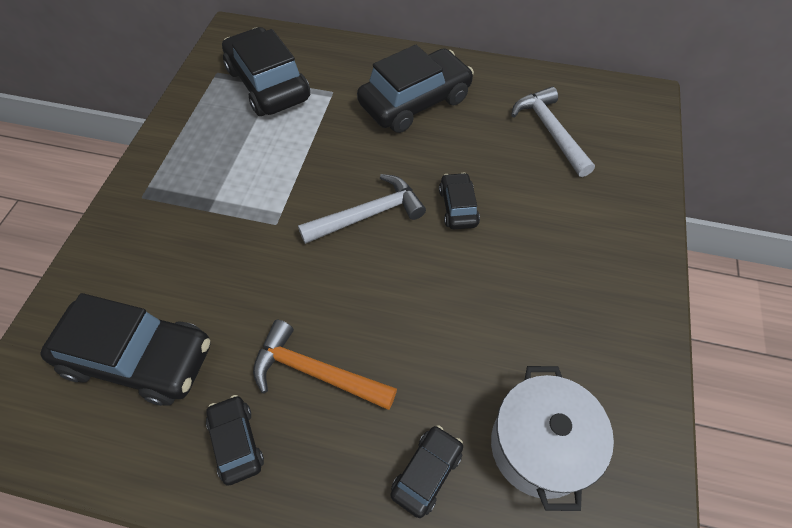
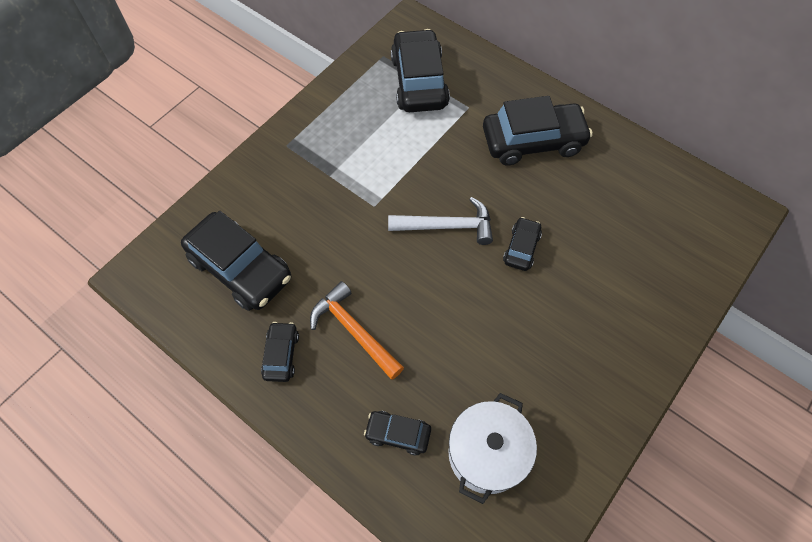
camera: 25 degrees right, 5 degrees up
black car [390,425,463,518] -> black car turned 135 degrees counterclockwise [364,411,431,455]
white hammer [511,87,595,177] -> none

